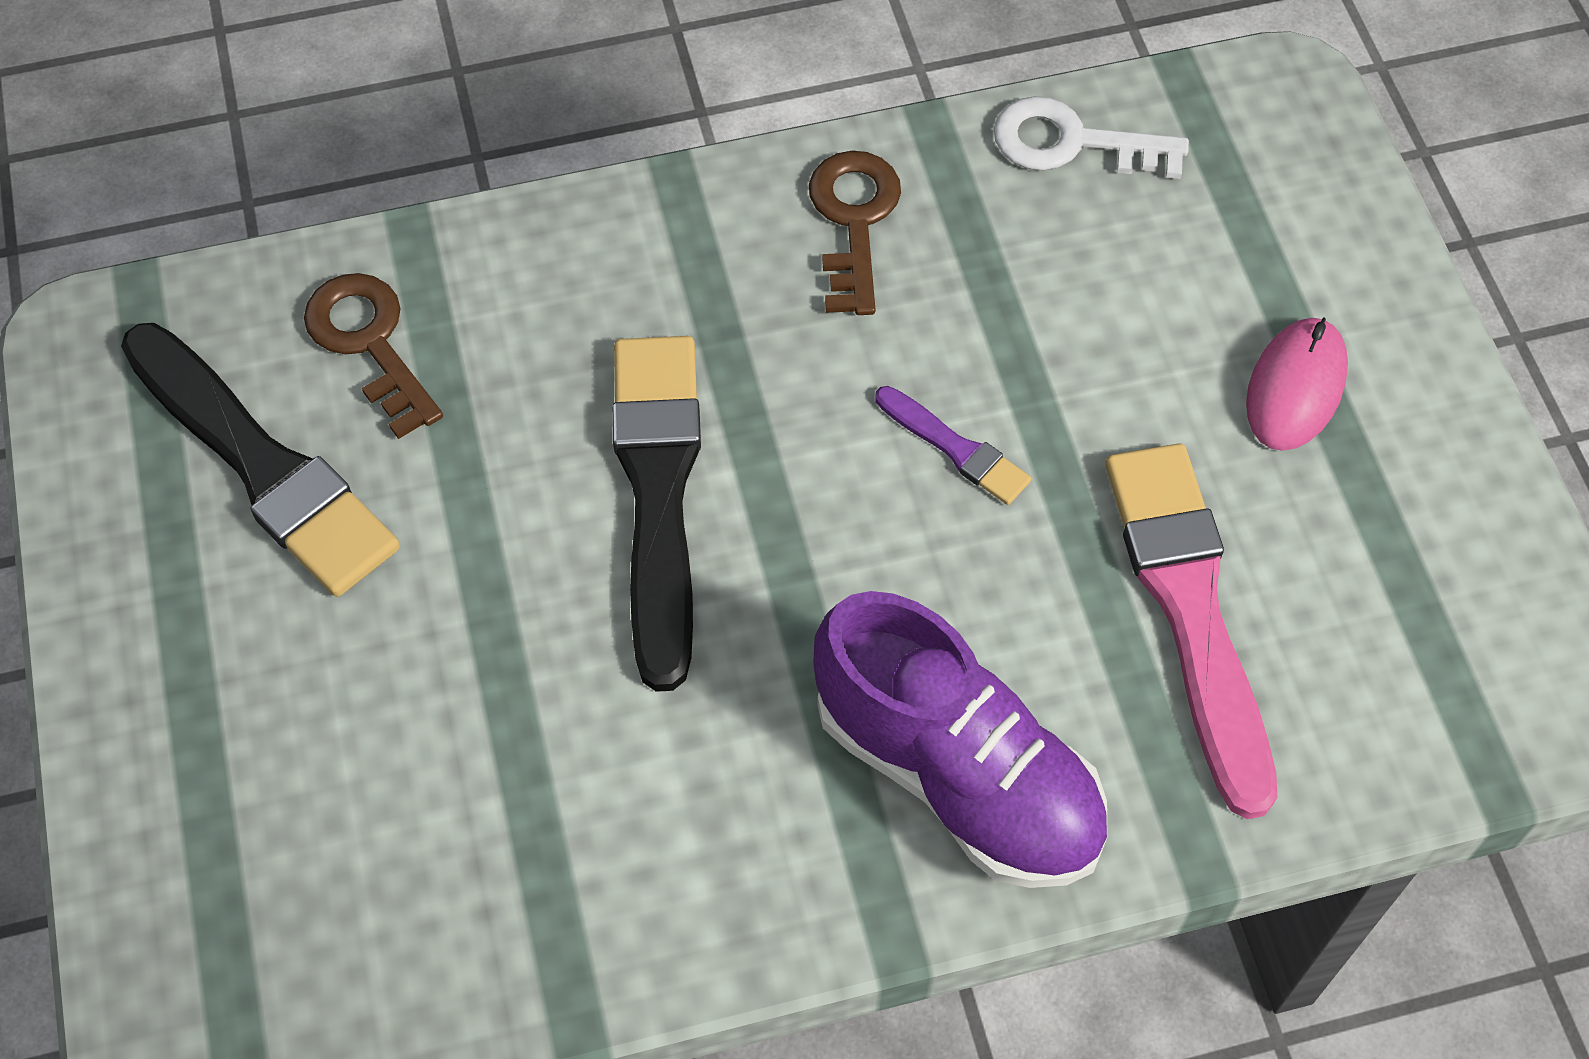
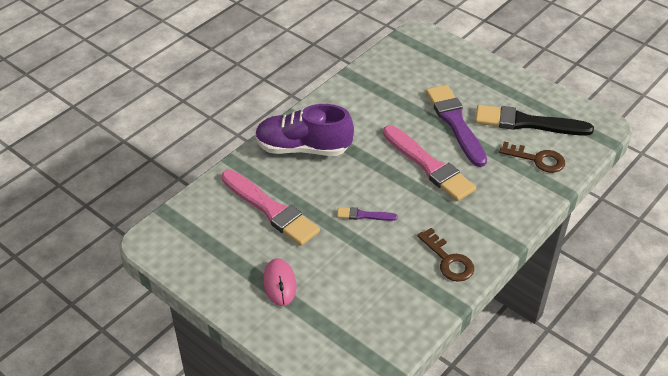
camera: 145 degrees right, 15 degrees down
black brush [612,336,701,692] -> pink brush [383,125,476,201]
white key [994,96,1189,179] -> none
none -> purple brush [426,85,487,167]

